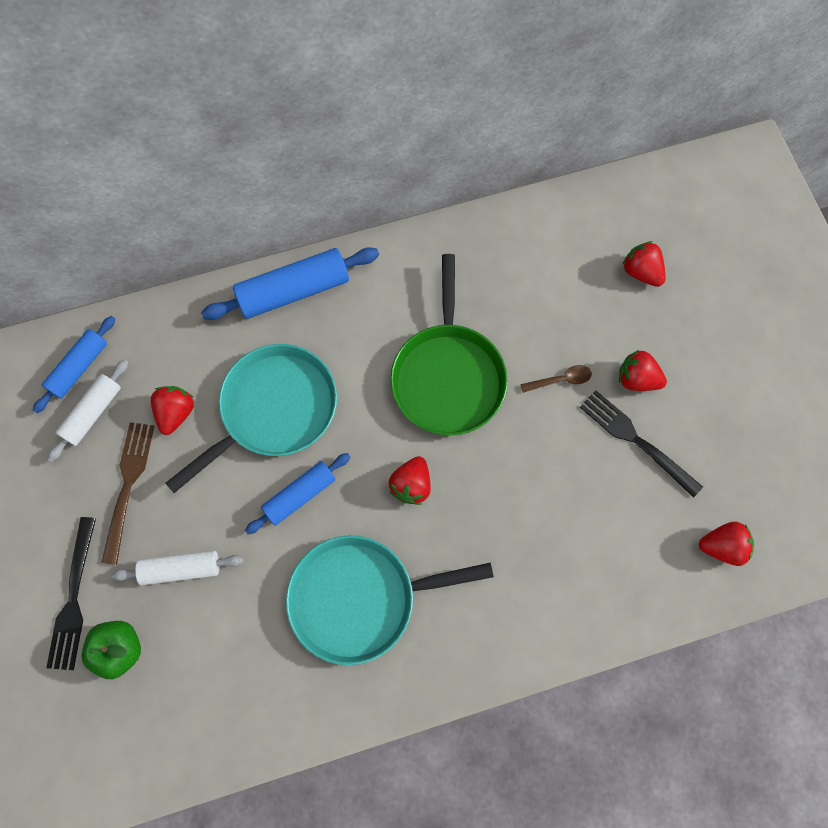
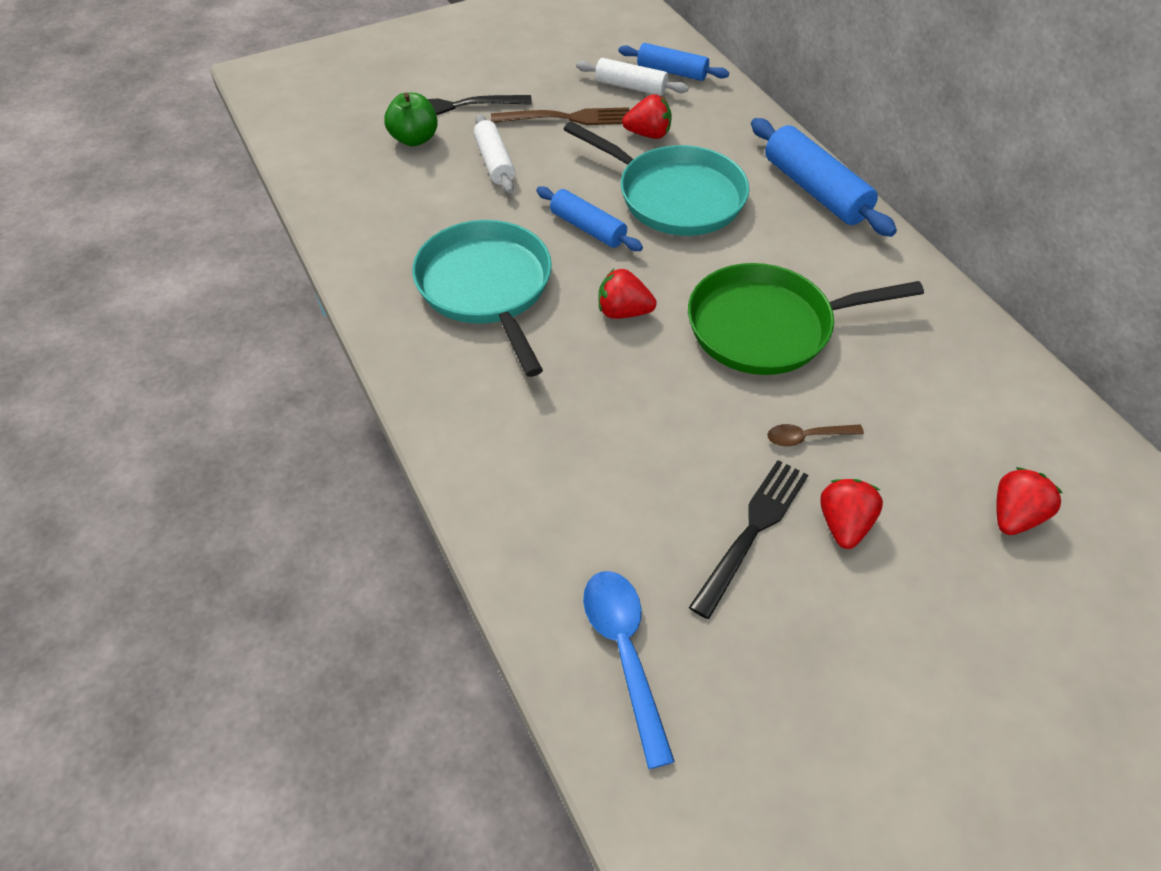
camera: 80 degrees right, 20 degrees down
brown spoon [520,365,592,393] -> brown spoon turned 105 degrees clockwise [768,424,864,446]
red strawberry [699,522,754,566] -> blue spoon [583,571,675,769]

